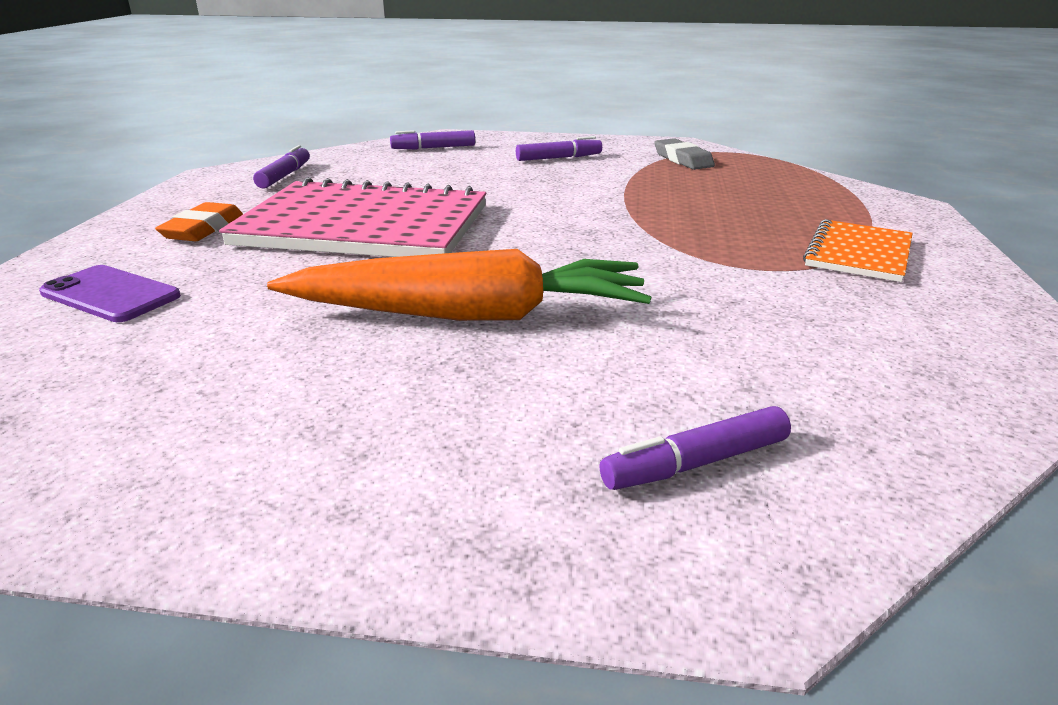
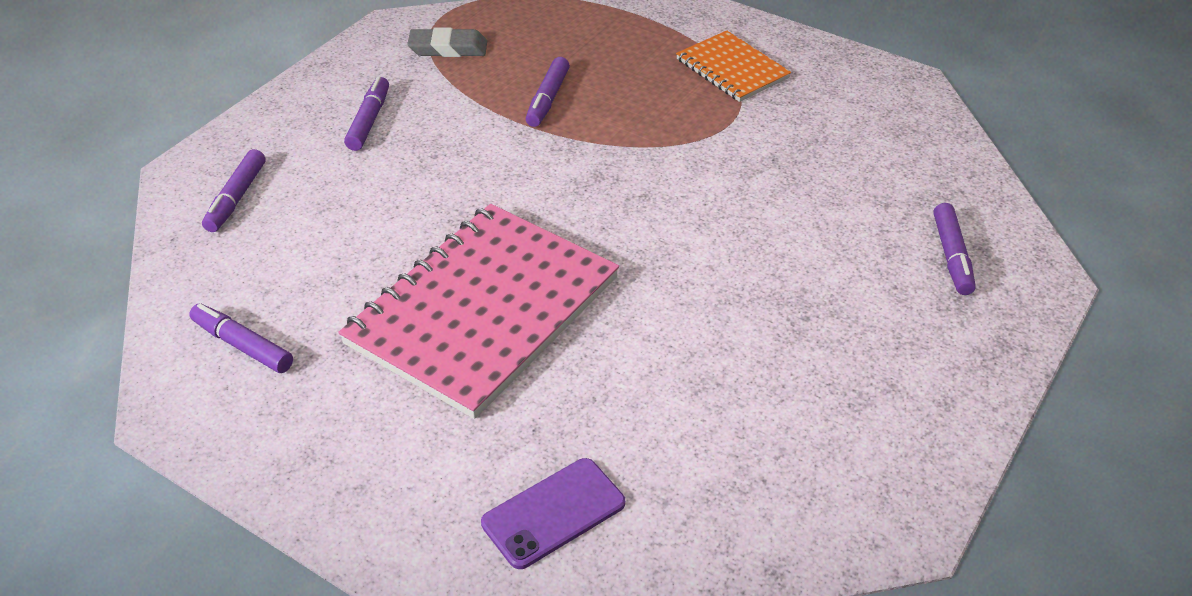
camera: 65 degrees left, 15 degrees up
orange eraser [155,202,243,241] -> none
orange carrot [267,249,652,321] -> none
none -> purple marker [526,57,570,127]

